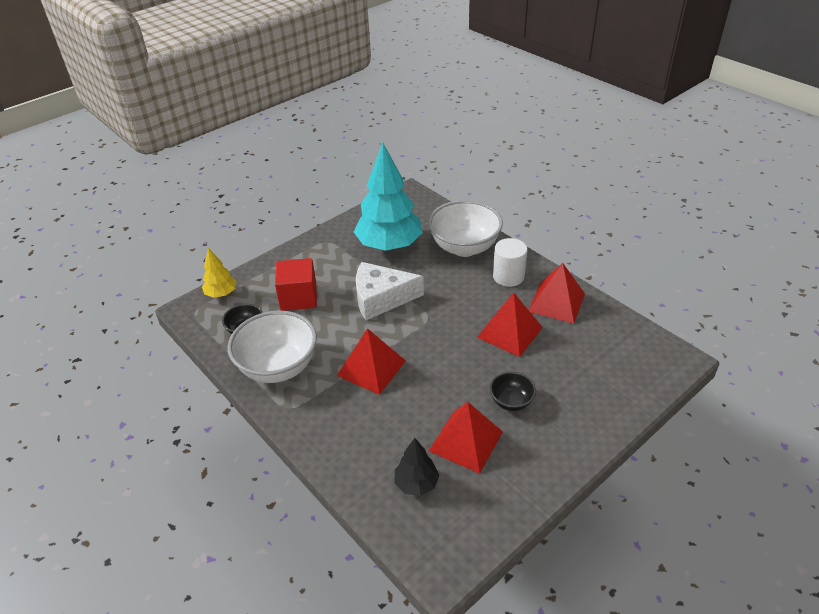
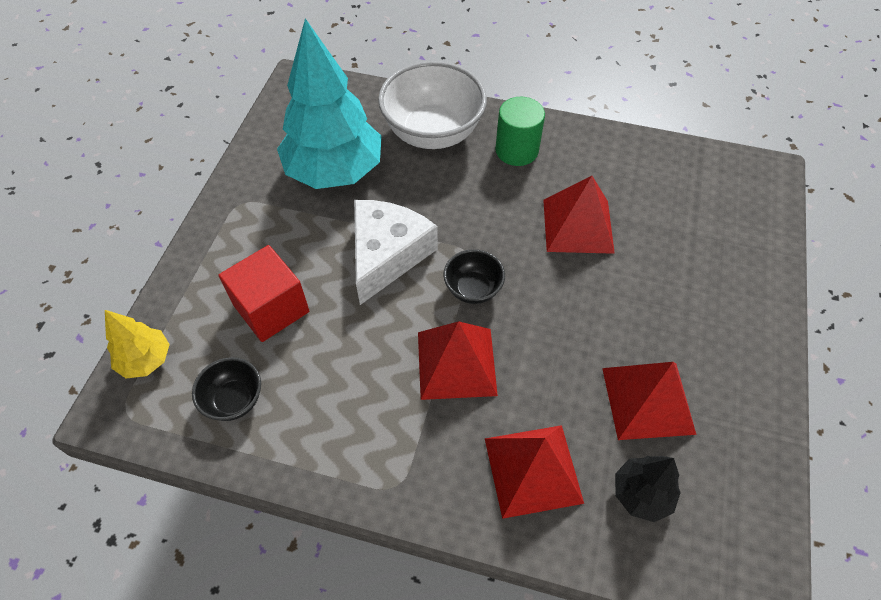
camera: 35 degrees left, 15 degrees up
white bowl [228,310,317,383] -> none
white cheese [356,262,424,320] -> white cheese turned 150 degrees clockwise [354,200,438,305]
black bowl [490,372,536,411] -> black bowl moved to [443,249,505,304]
white cylinder [493,238,528,287] -> green cylinder [495,97,545,166]
red pyramid [529,263,585,324] -> red pyramid moved to [485,425,584,519]

